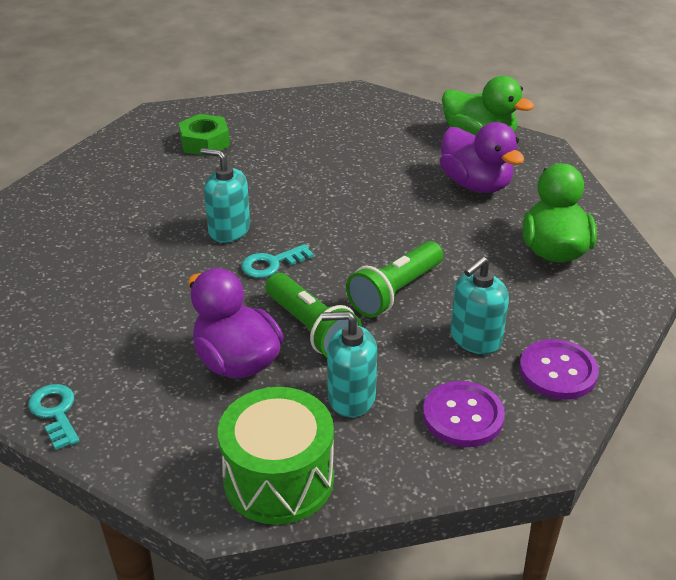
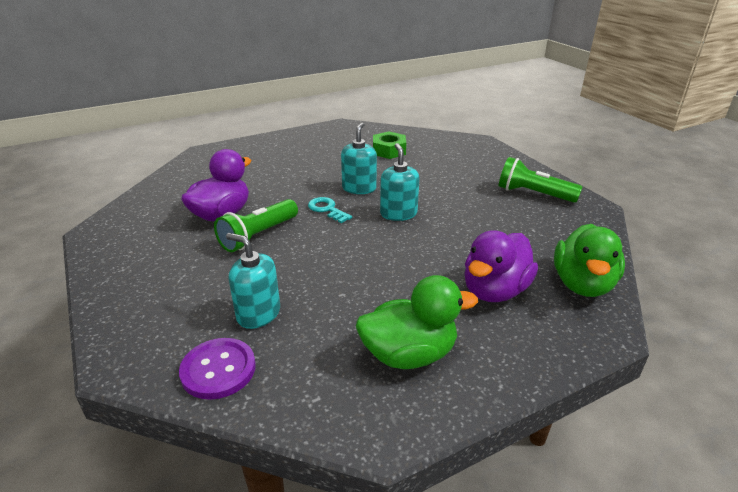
camera: 75 degrees right, 5 degrees down
turquoise key [28,384,80,450] -> none
green nut [179,114,230,156] -> green nut moved to [373,131,406,159]
green drum [218,387,334,525] -> none
turquoise soap dispenser [322,311,377,418] -> turquoise soap dispenser moved to [380,143,420,221]
green flashlight [346,241,443,318] -> green flashlight moved to [499,157,582,203]
purple button [423,381,505,447] -> none

